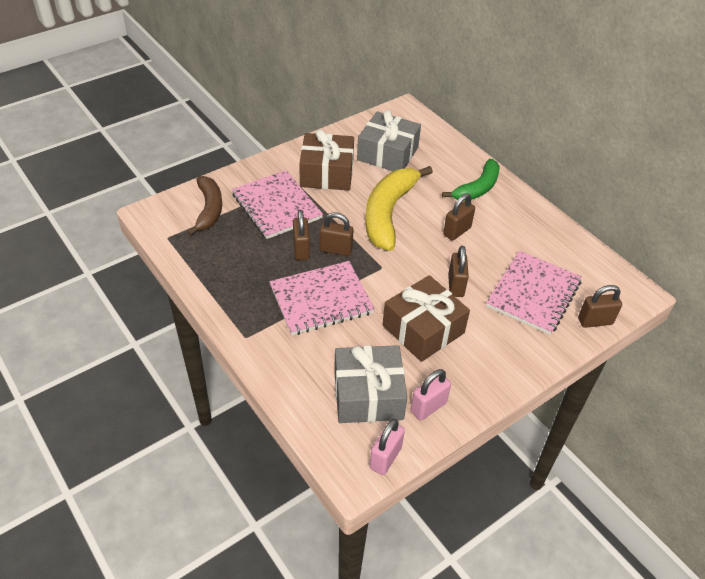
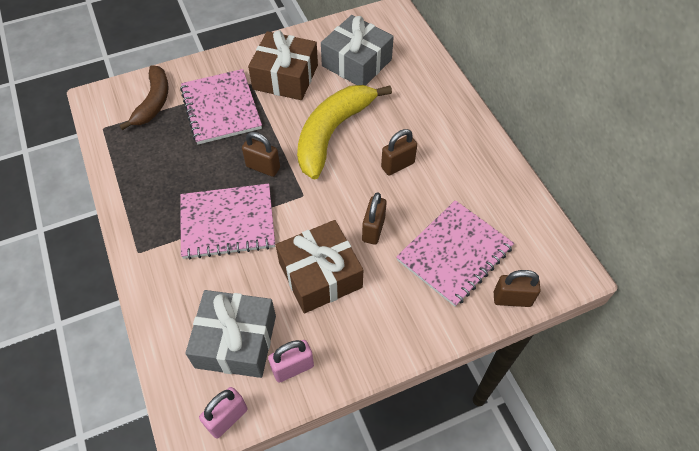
camera: 15 degrees right, 10 degrees up
brown padlock [293,210,310,260] -> none
green banana [442,159,500,201] -> none

